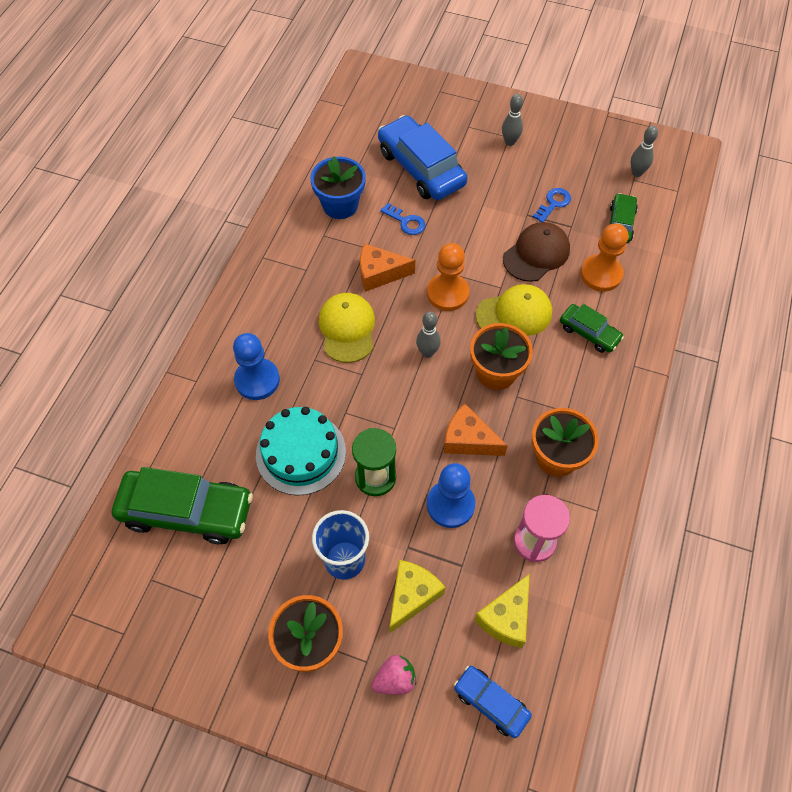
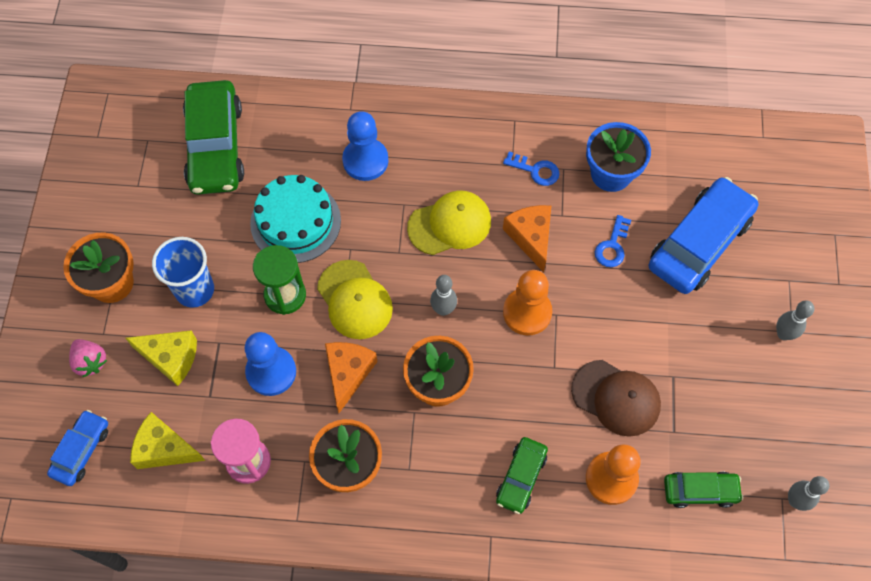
camera: 75 degrees right, 5 degrees up
yellow cap [476,284,552,336] -> yellow cap moved to [317,260,393,339]
blue key [533,188,571,222] -> blue key moved to [503,152,559,186]

